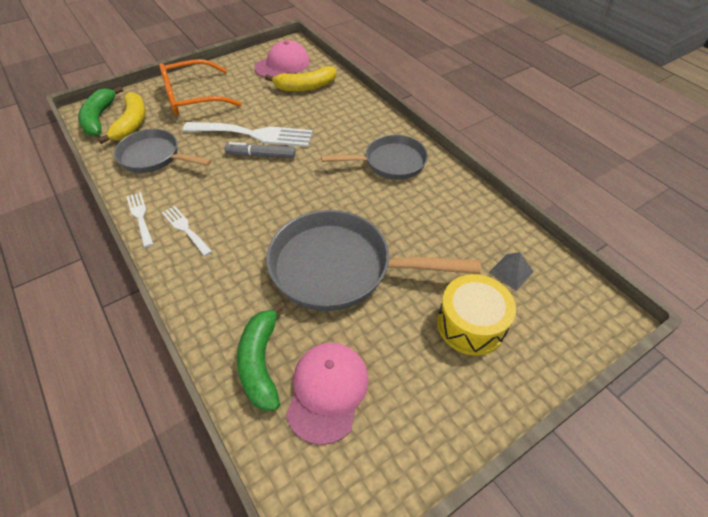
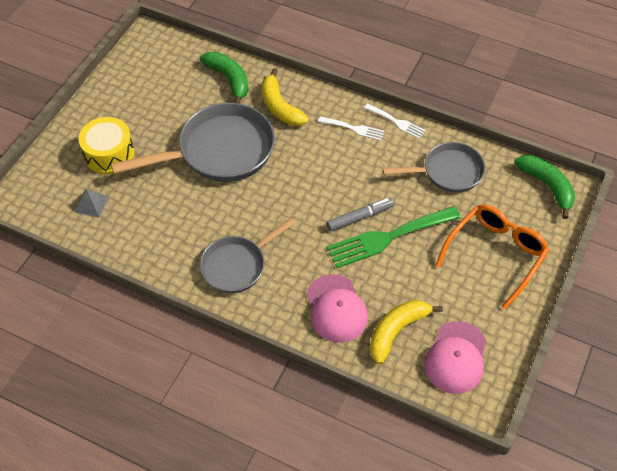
camera: 150 degrees right, 5 degrees up
yellow banana [98,92,146,144] -> yellow banana moved to [262,68,309,126]
white fork [183,122,313,147] -> green fork [327,206,461,268]
pink cap [286,343,369,445] -> pink cap moved to [306,274,368,343]

